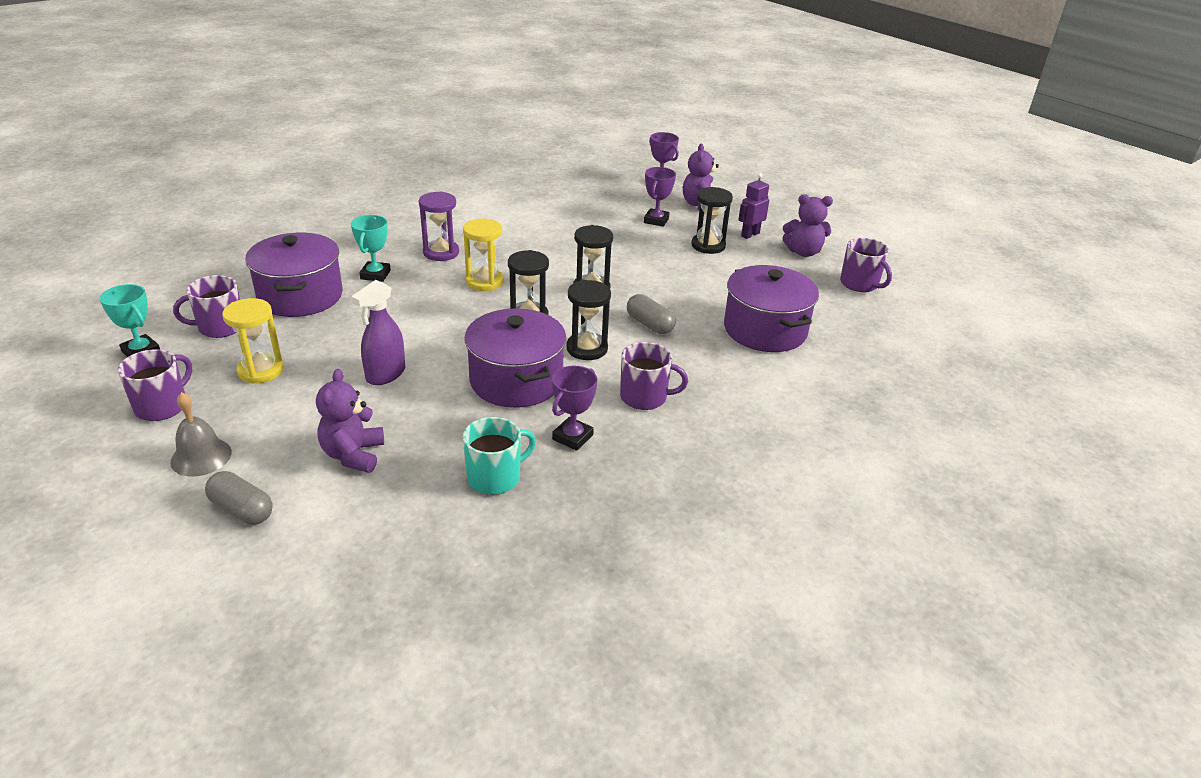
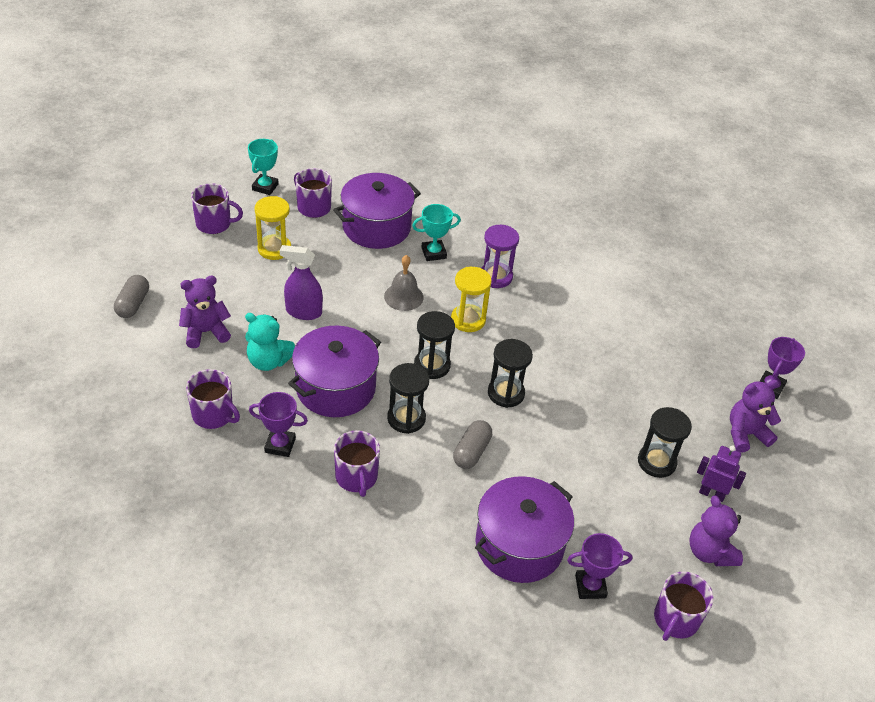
camera: 65 degrees right, 10 degrees up
grey bell [170,392,232,477] -> grey bell moved to [384,255,423,311]
turquoise mug [463,417,536,495] -> purple mug [186,369,240,429]
purple trophy [644,167,676,227] -> purple trophy moved to [567,533,633,599]
none -> turquoise teddy bear [245,313,295,371]

